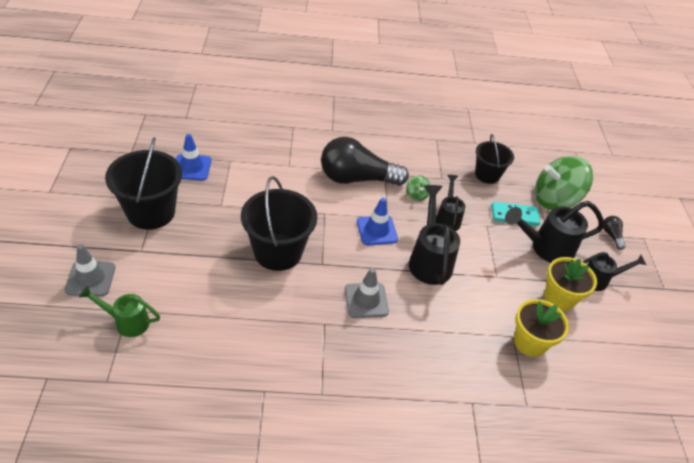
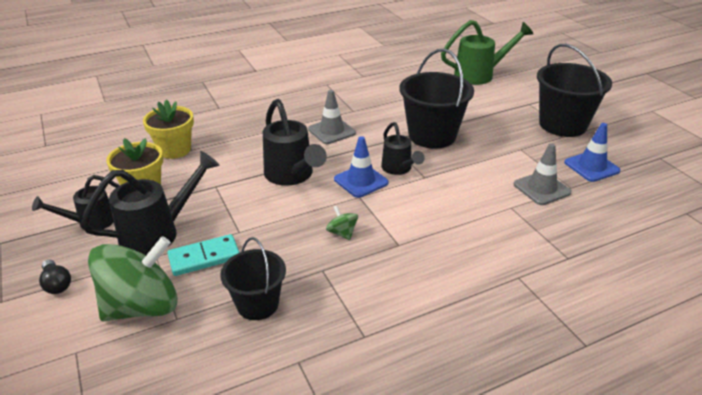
camera: 160 degrees right, 10 degrees down
grey traffic cone [65,244,115,296] -> grey traffic cone moved to [514,143,571,205]
green watering can [79,286,160,337] -> green watering can [441,20,533,85], size x1.60
black light bulb [321,137,409,186] -> none
black watering can [436,175,465,231] -> black watering can moved to [381,122,425,175]

